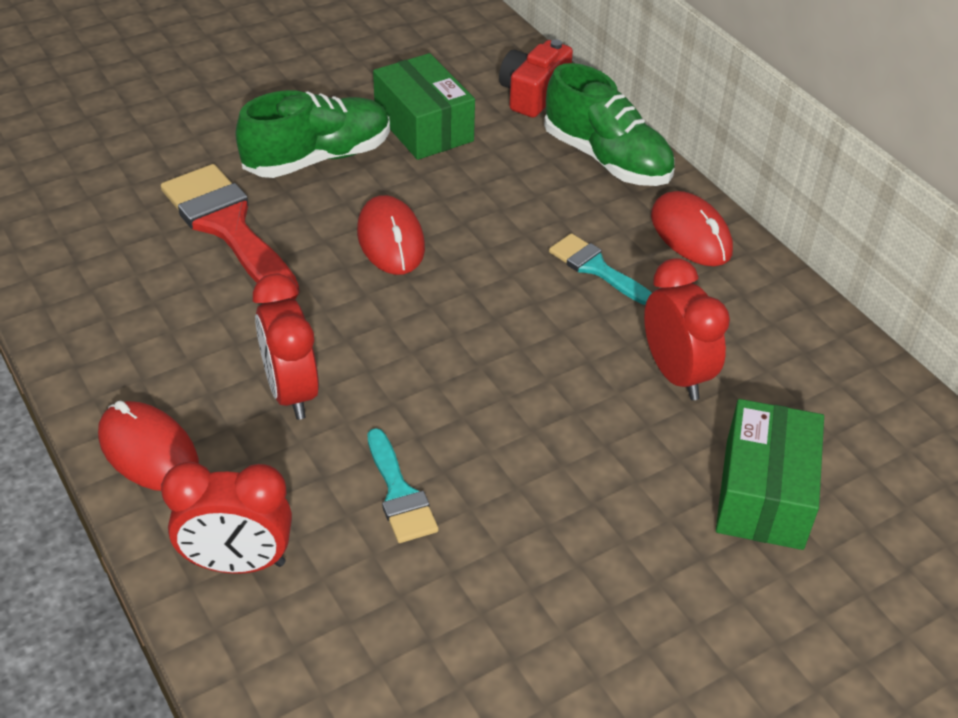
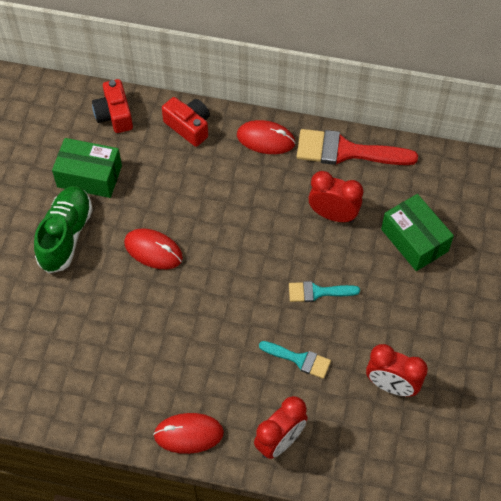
camera: 45 degrees left, 15 degrees up
red brush [161,164,299,299] -> red brush moved to [297,129,418,165]
red clock [253,274,319,420] -> red clock moved to [366,344,428,397]
green shoe [544,63,675,186] -> red camera [162,97,210,147]
turquoise brush [549,233,652,305] -> turquoise brush moved to [289,281,360,302]

